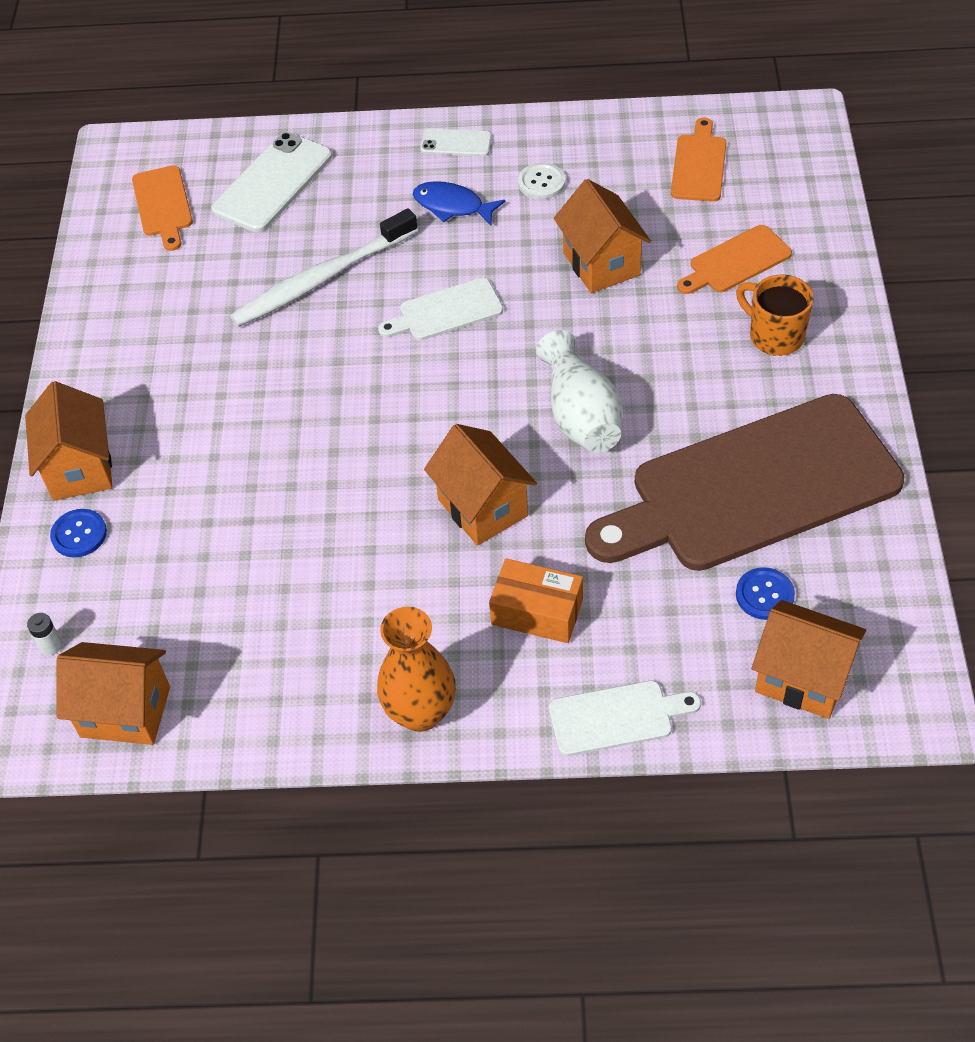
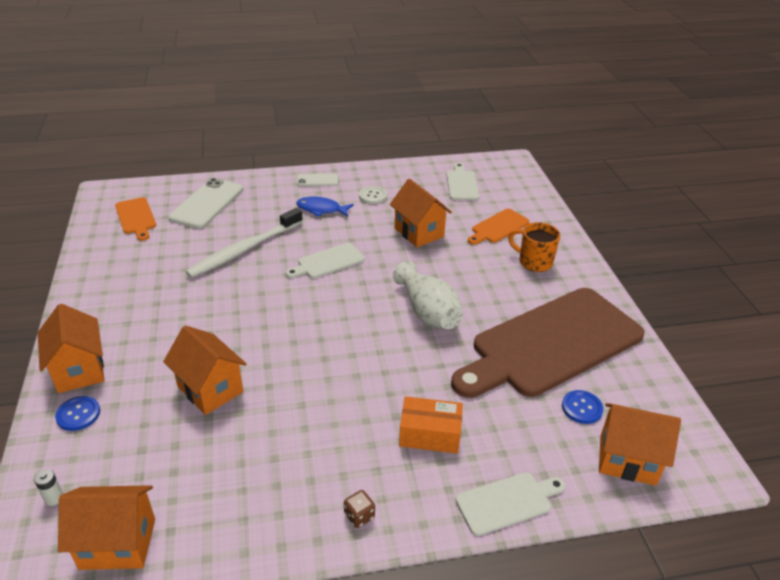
camera: 15 degrees left, 15 degrees down
orange vase [377,607,456,732] -> brown dice [344,490,375,528]
orange house [424,424,537,546] -> orange house moved to [163,325,247,415]
orange cutting board [671,117,727,202] -> white cutting board [446,163,479,200]

